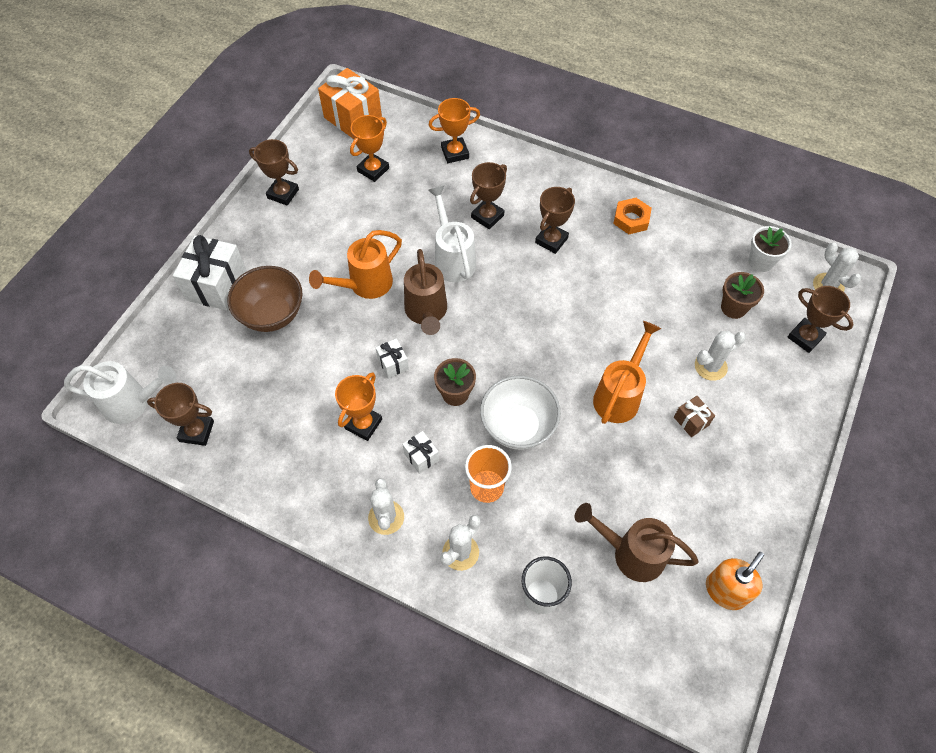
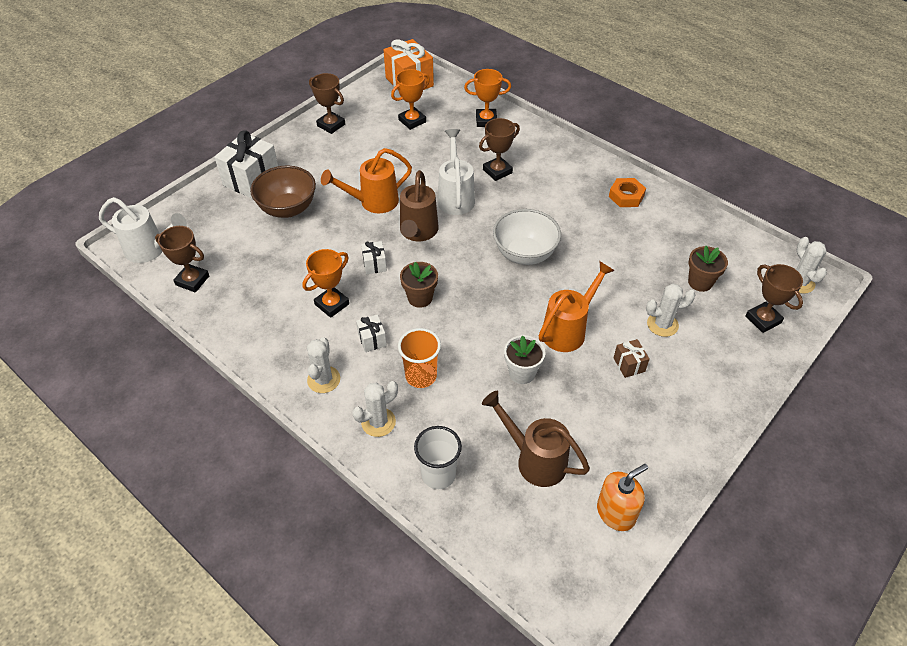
camera: 15 degrees right, 10 degrees down
white bowl [480,376,561,450] -> white bowl moved to [493,209,561,265]
brown trophy [535,187,575,254] -> none
white flower pot [749,226,791,272] -> white flower pot moved to [504,335,545,384]

